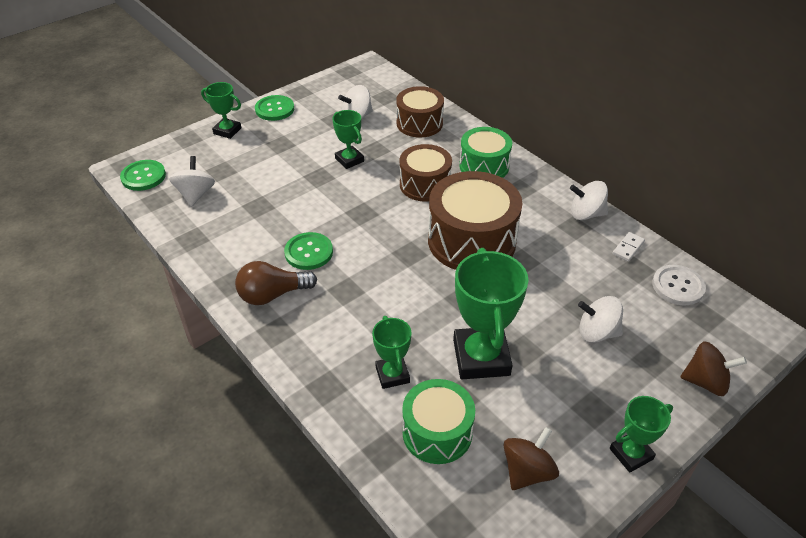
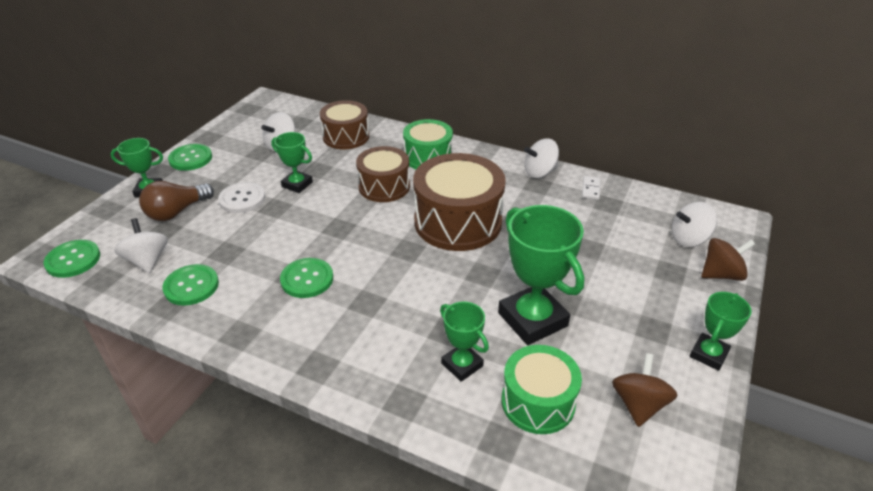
camera: 25 degrees left, 5 degrees down
brown light bulb [235,261,317,305] -> brown light bulb moved to [139,181,214,221]
white spinning top [578,296,623,343] -> white spinning top moved to [671,202,717,247]
white button [652,265,706,305] -> white button moved to [218,182,265,213]
none -> green button [162,264,219,306]

